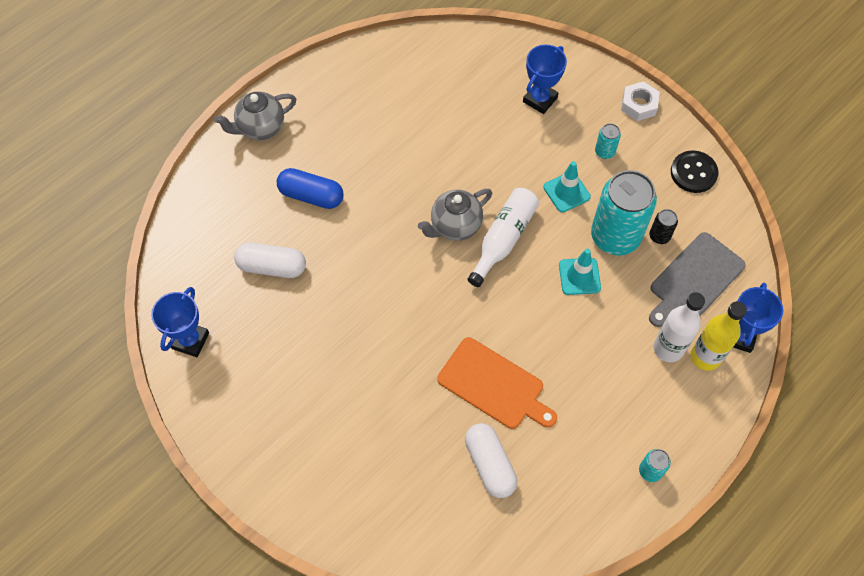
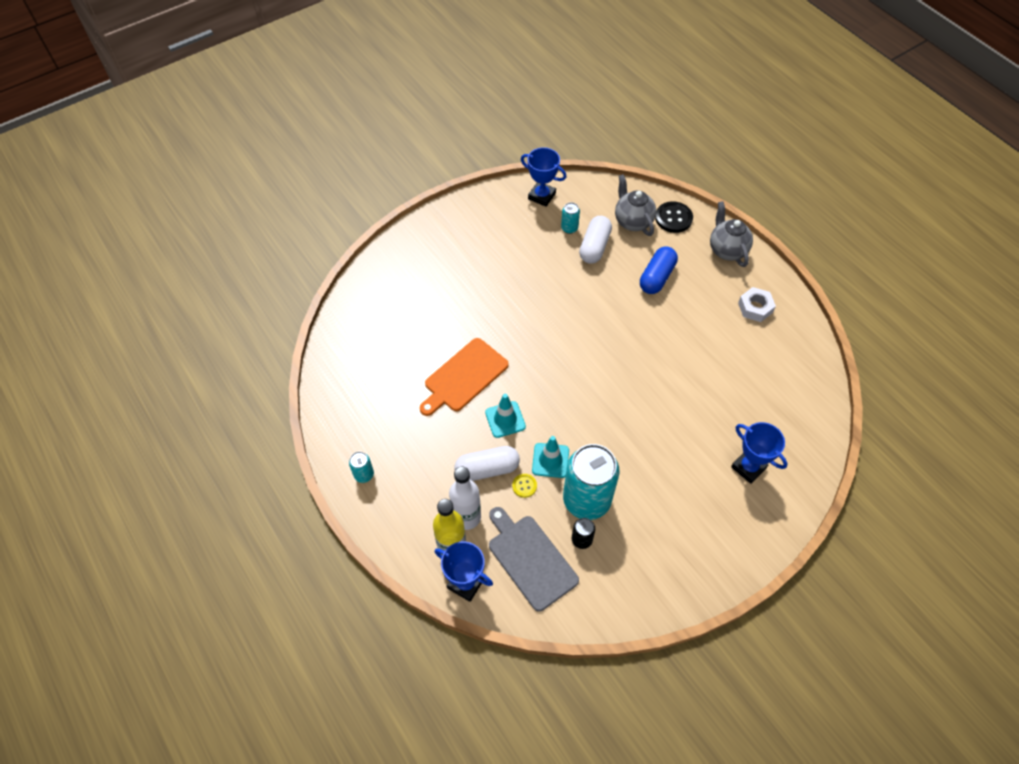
camera: 100 degrees right, 5 degrees down
grey teapot [418,189,492,241] -> grey teapot moved to [615,174,656,236]
white capsule [465,423,517,498] -> white capsule moved to [454,446,520,481]
white bottle [468,188,539,287] -> none
turquoise traffic cone [543,161,591,212] -> turquoise traffic cone moved to [485,394,526,438]
turquoise can [595,123,621,159] -> turquoise can moved to [561,202,580,234]
white nut [621,81,660,121] -> white nut moved to [738,287,776,322]
black button [671,150,719,193] -> black button moved to [655,201,693,233]
none -> yellow button [512,474,537,498]

